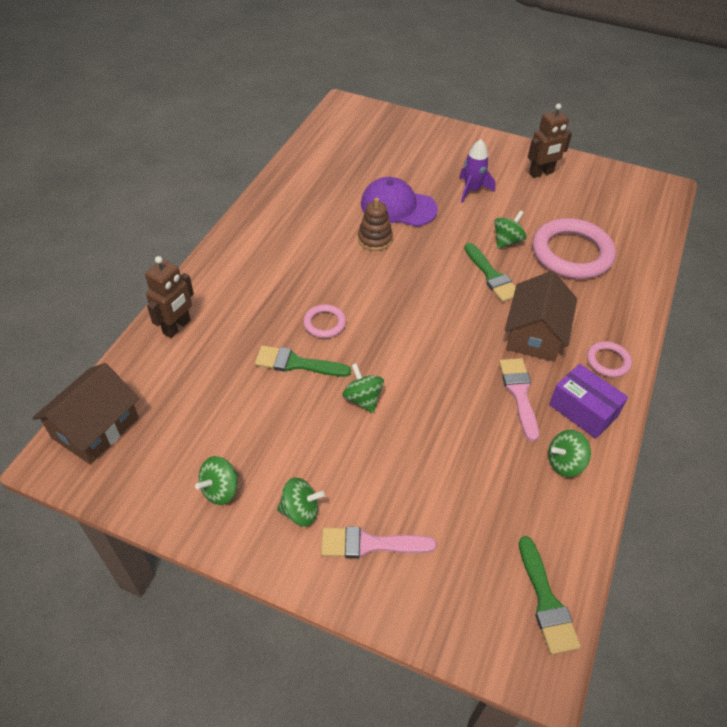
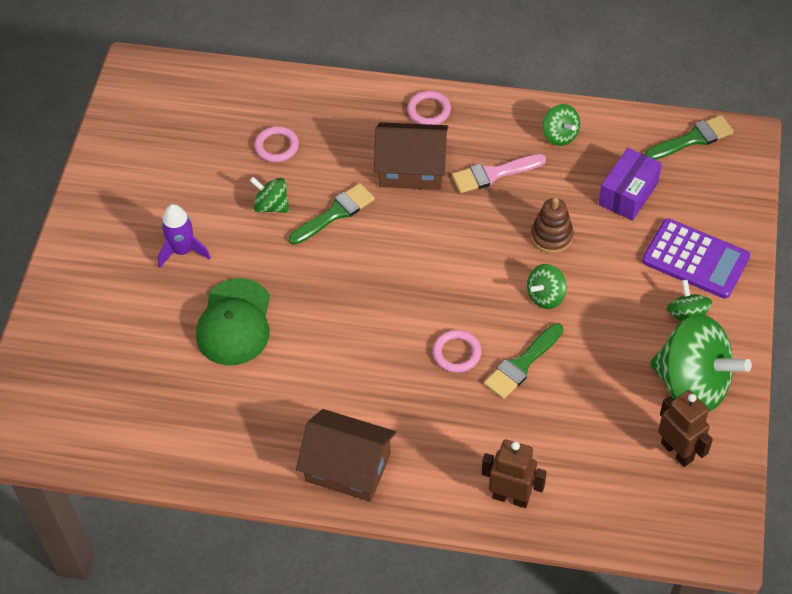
camera: 100 degrees left, 5 degrees up
brown house [32,363,139,464] -> brown house moved to [296,409,396,502]
green spinning top [195,456,239,505] -> green spinning top [650,314,752,412], size x2.11
green brush [255,345,351,377] -> green brush turned 45 degrees clockwise [484,323,564,399]
pink brush [321,526,436,558] -> purple calculator [642,218,750,299]
brown stacking toy [358,198,393,251] -> brown stacking toy moved to [531,198,574,253]
purple cap [361,177,438,227] -> green cap [196,278,270,365]
brown robot [528,103,572,178] -> brown robot moved to [658,390,713,467]
pink ring [533,218,616,279] -> pink ring [255,126,299,162], size x0.47
purple box [549,364,628,439] -> purple box moved to [599,148,662,221]

